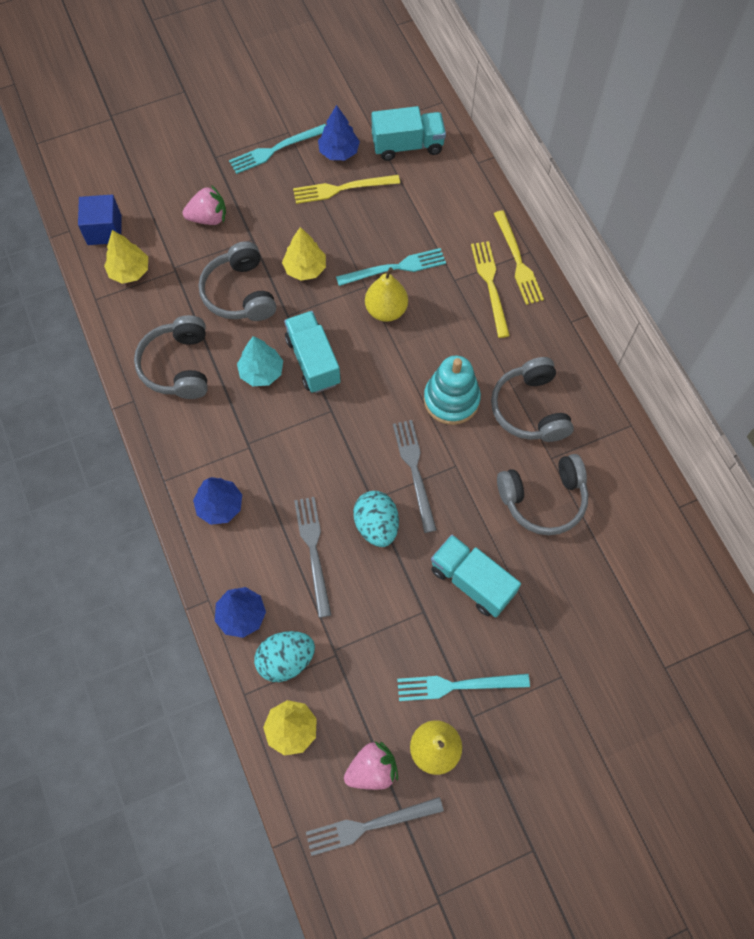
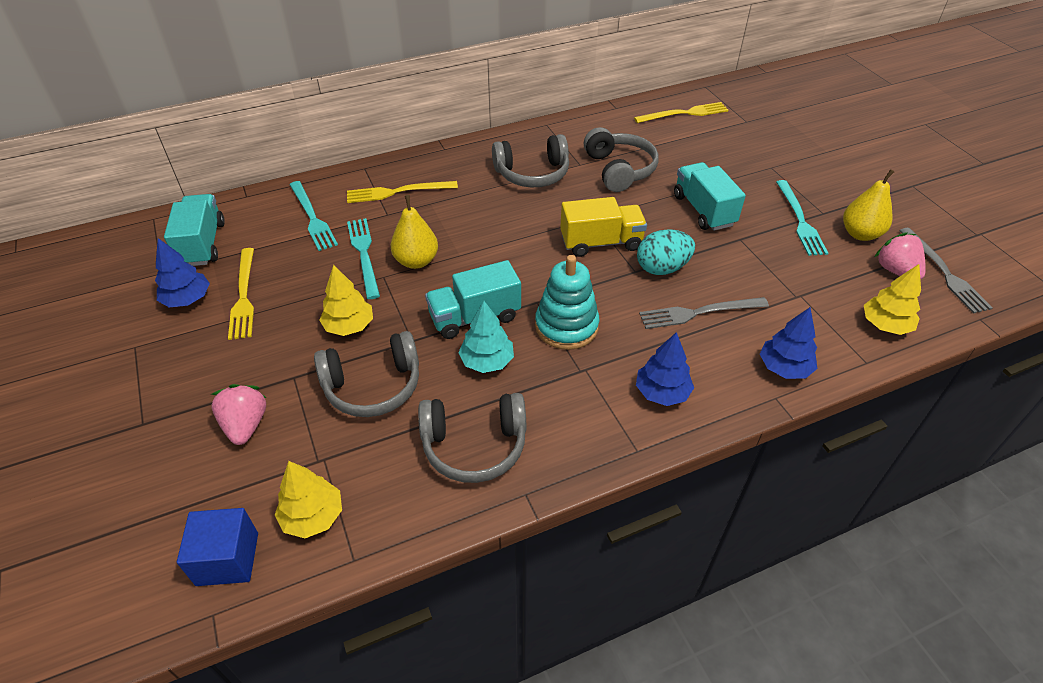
camera: 90 degrees left, 20 degrees down
turquoise fork [229,124,326,174] -> turquoise fork moved to [289,181,338,251]
turquoise egg [254,631,315,682] -> none
grey fork [393,420,437,533] -> yellow truck [560,197,647,257]
turquoise stacking toy [424,356,481,425] -> turquoise stacking toy moved to [535,255,599,350]
turquoise truck [431,535,521,617] -> turquoise truck turned 120 degrees clockwise [674,162,746,231]
yellow fork [494,210,544,305] -> yellow fork moved to [634,102,728,123]

